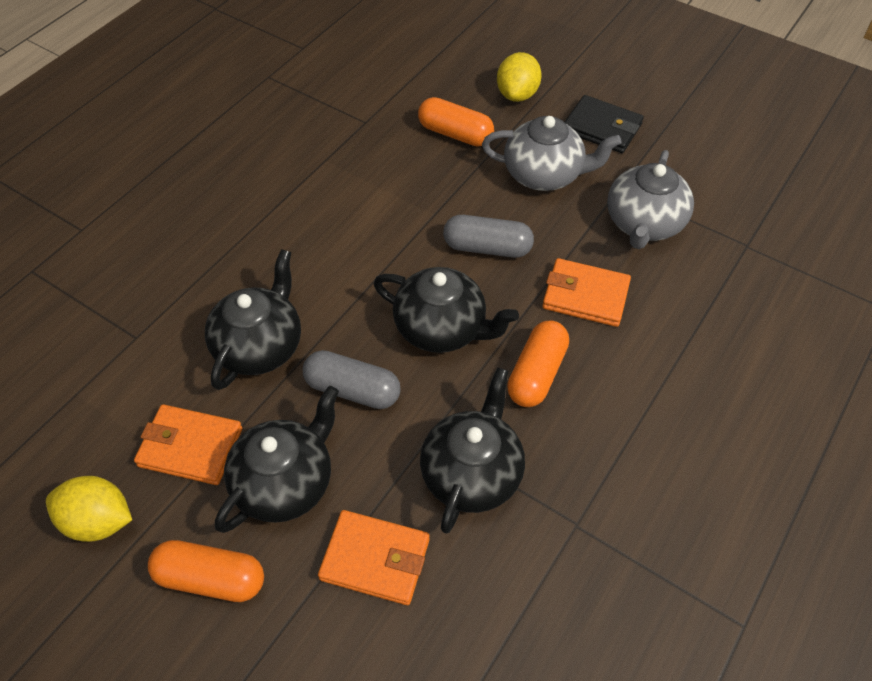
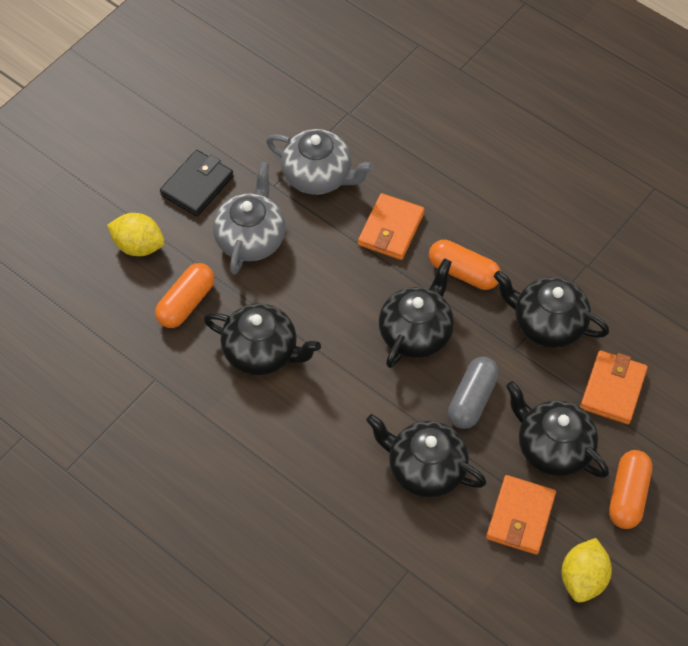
camera: 85 degrees left, 5 degrees up
grey capsule [443,215,534,258] -> none
none -> black teapot [204,303,321,376]

